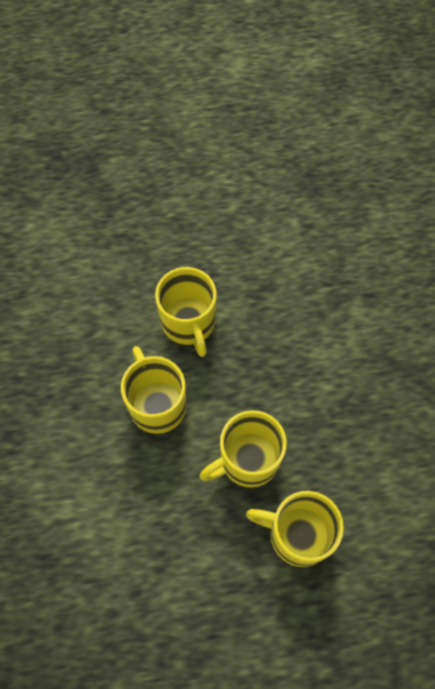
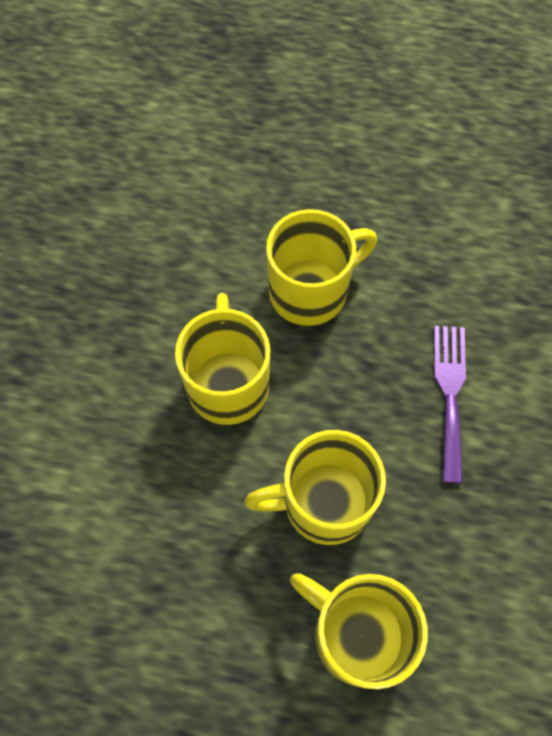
camera: 20 degrees right, 0 degrees up
yellow mug [155,267,216,357] -> yellow mug turned 120 degrees counterclockwise [266,209,377,326]
none -> purple fork [434,326,466,483]

